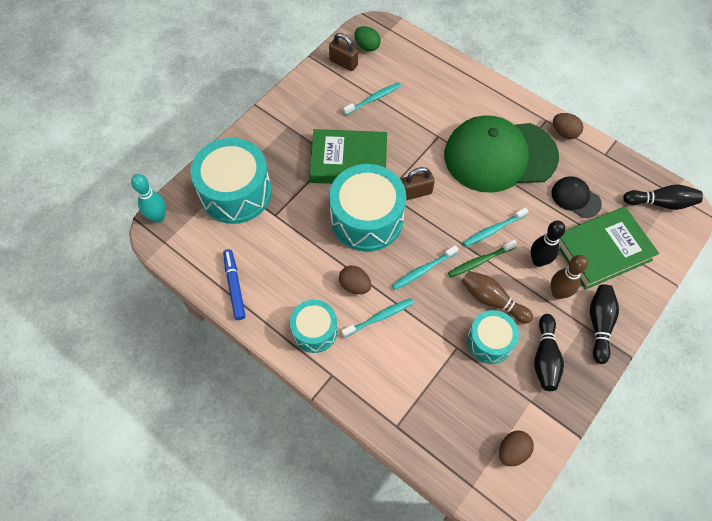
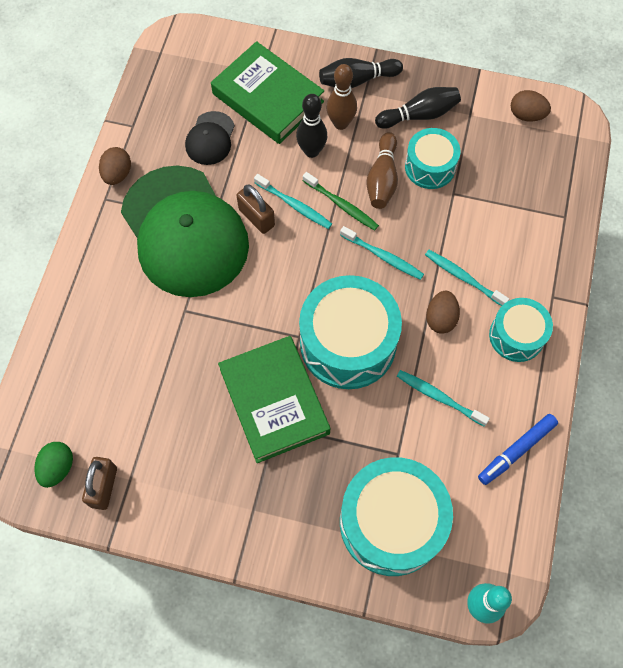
camera: 115 degrees left, 5 degrees up
turquoise toothbrush [343,82,401,115] -> turquoise toothbrush moved to [397,370,490,426]
brown padlock [401,167,435,200] -> brown padlock moved to [237,185,275,234]
black bowling pin [623,184,703,210] -> none

